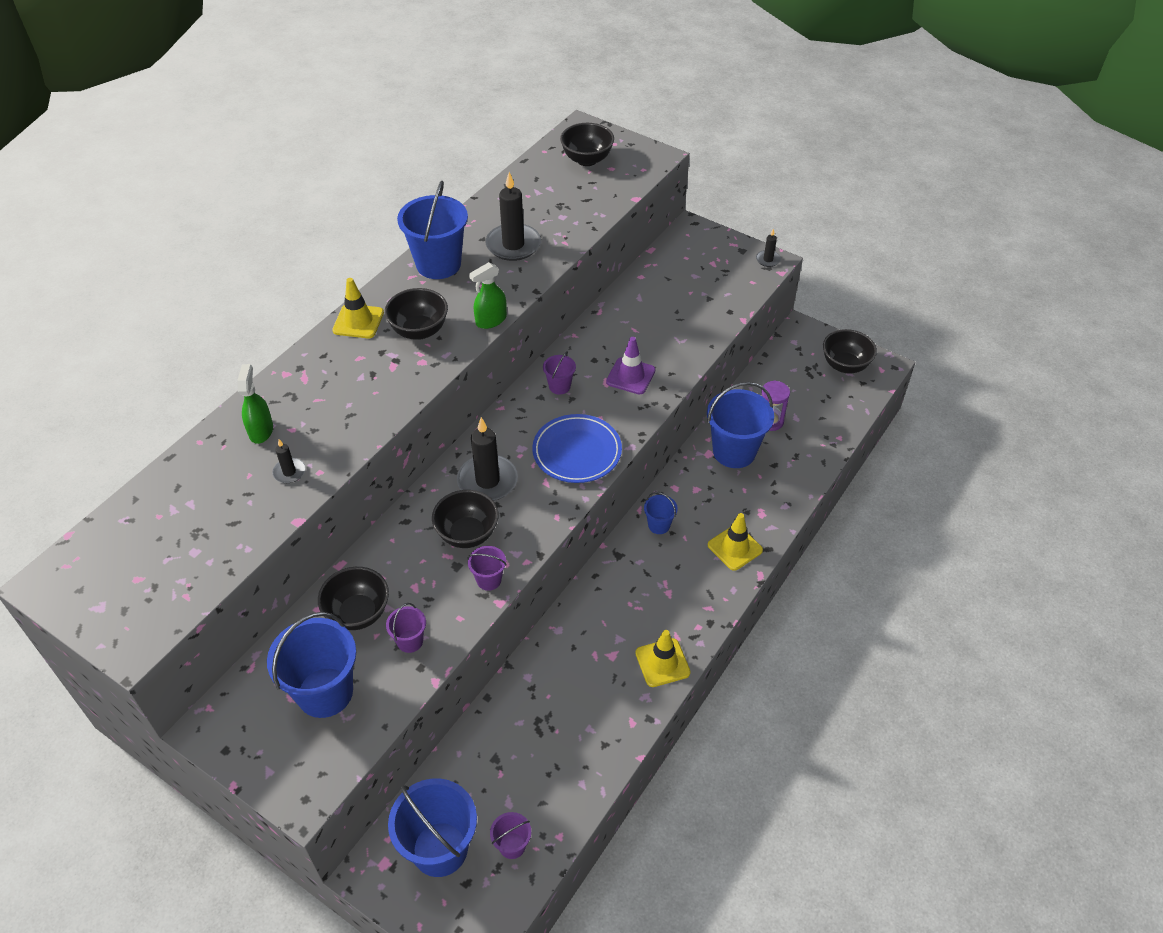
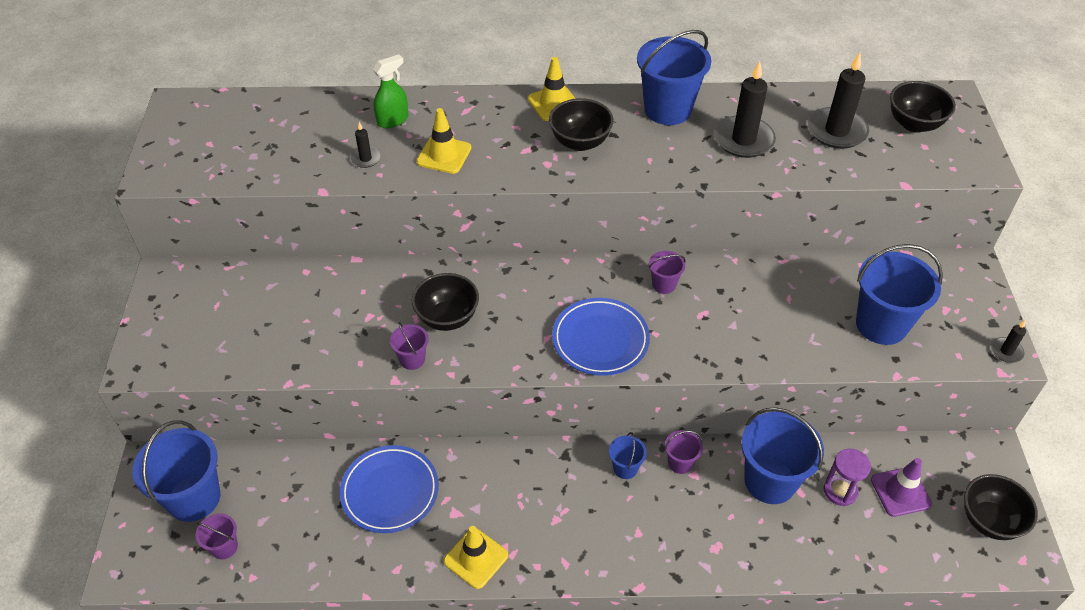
camera: 55 degrees right, 0 degrees up
blue bucket [267,612,356,718] -> blue bucket moved to [856,244,943,345]
black bowl [318,567,389,630] -> none
purple bucket [386,603,426,653] -> purple bucket moved to [665,430,703,474]
black candle [457,417,518,501] -> black candle moved to [808,53,869,149]
green spray bottle [469,262,507,329] -> none
purple traffic cone [606,337,655,394] -> purple traffic cone moved to [871,458,932,517]
yellow traffic cone [708,513,763,571] -> yellow traffic cone moved to [416,108,471,174]
none -> blue plate [340,445,439,533]

